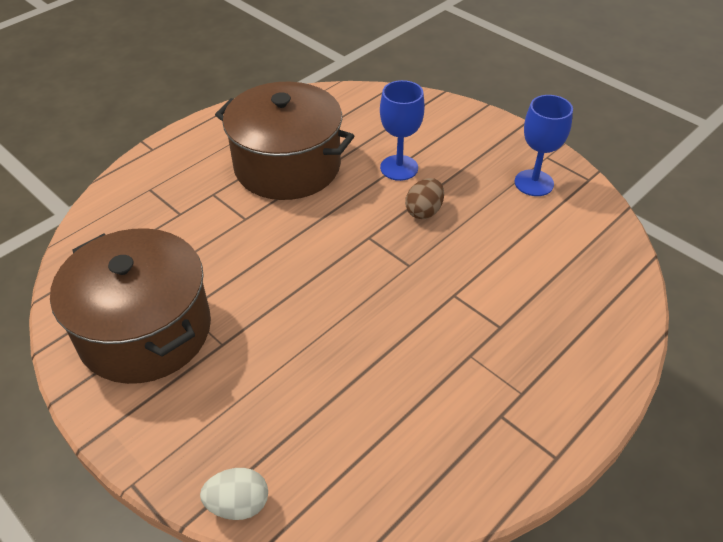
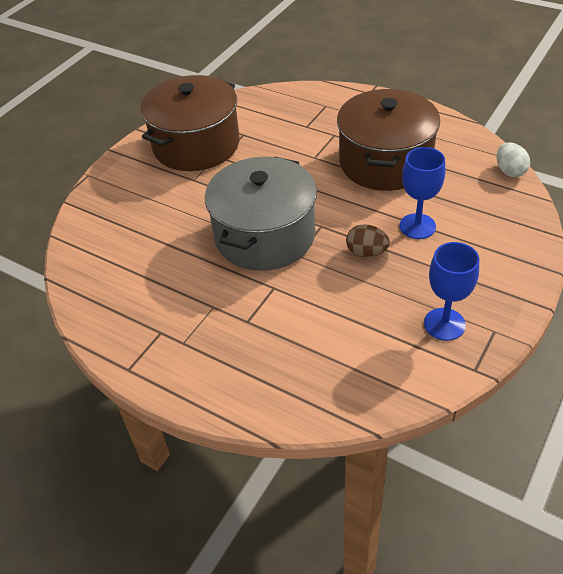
camera: 80 degrees right, 0 degrees up
white egg [200,468,268,520] -> white egg moved to [496,142,530,177]
none -> grey pot [205,157,317,271]

